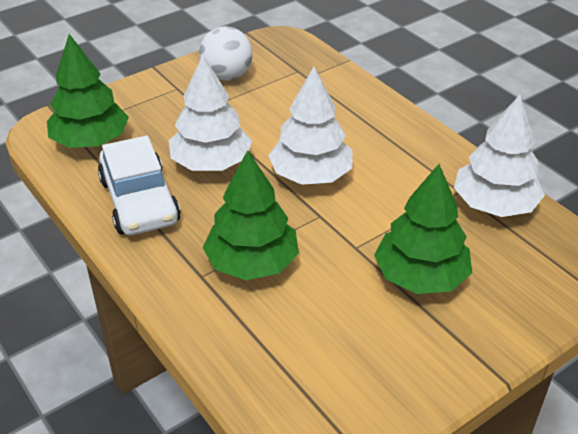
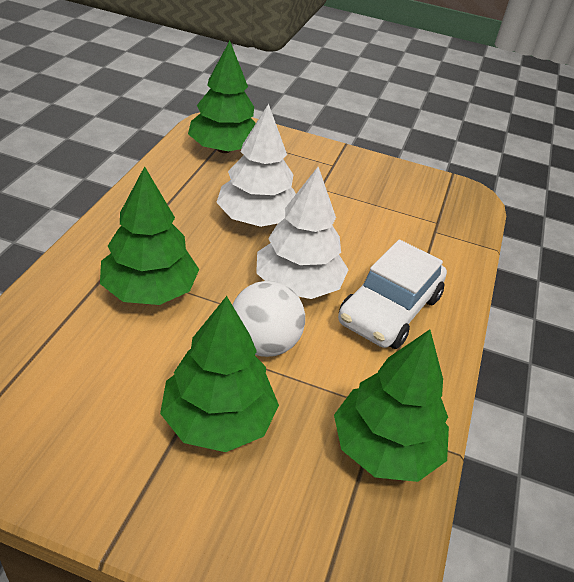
camera: 50 degrees right, 0 degrees up
white car [98,135,180,235] -> white car moved to [338,240,447,349]
white ball [199,26,252,81] -> white ball moved to [233,281,305,357]
white tree [454,95,545,217] -> green tree [334,330,449,482]

